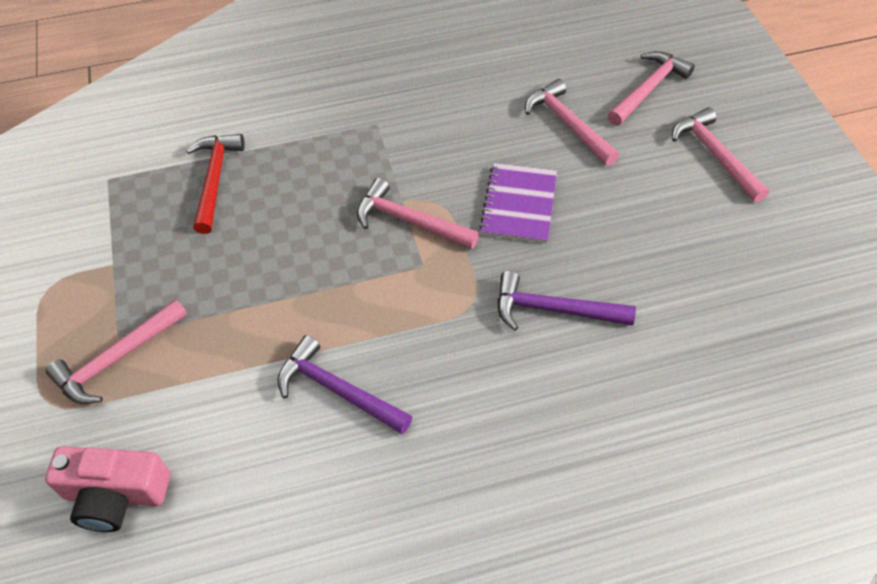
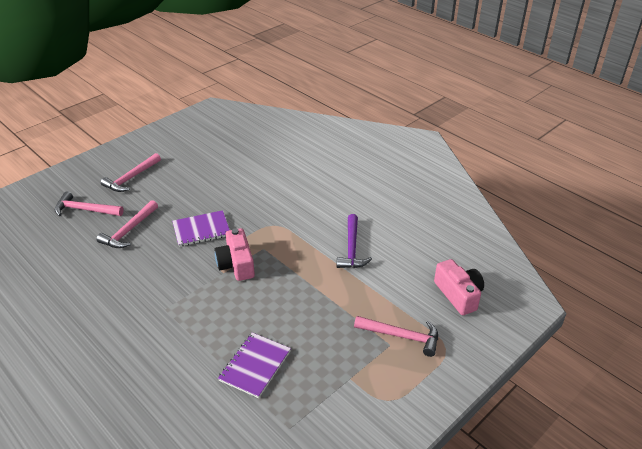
camera: 120 degrees left, 15 degrees down
red hammer [186,134,245,234] -> purple notebook [218,333,291,398]
pink hammer [357,178,479,249] -> pink camera [215,228,255,281]
purple hammer [497,271,636,330] -> none

